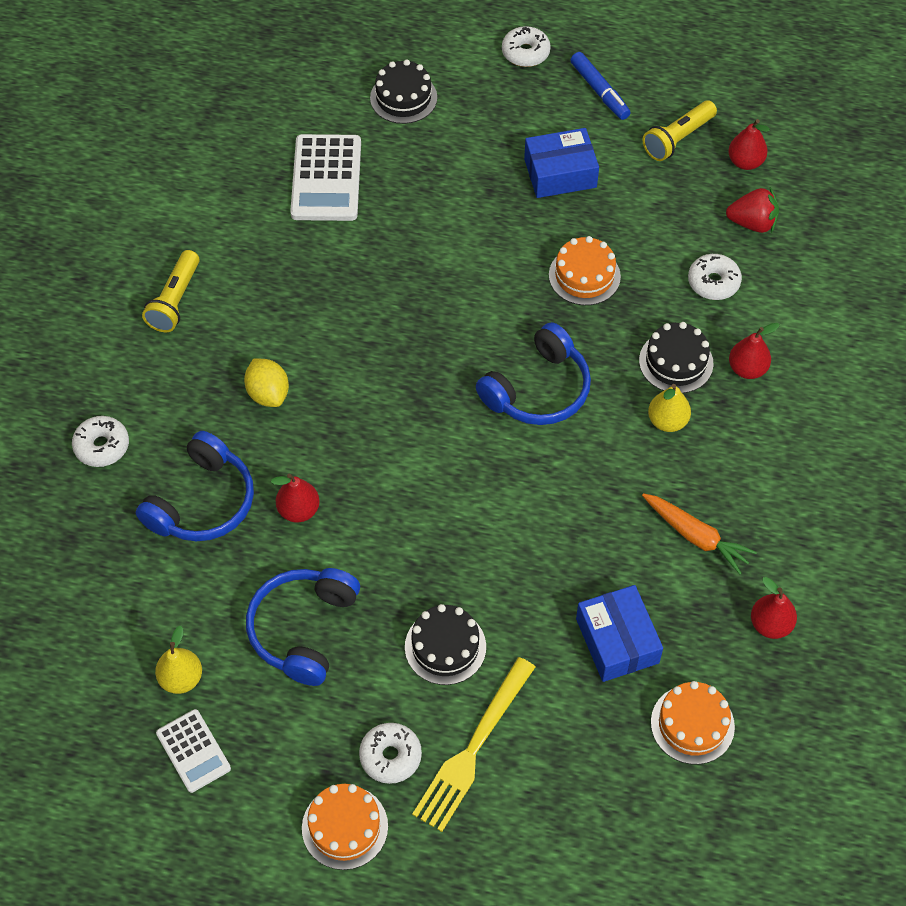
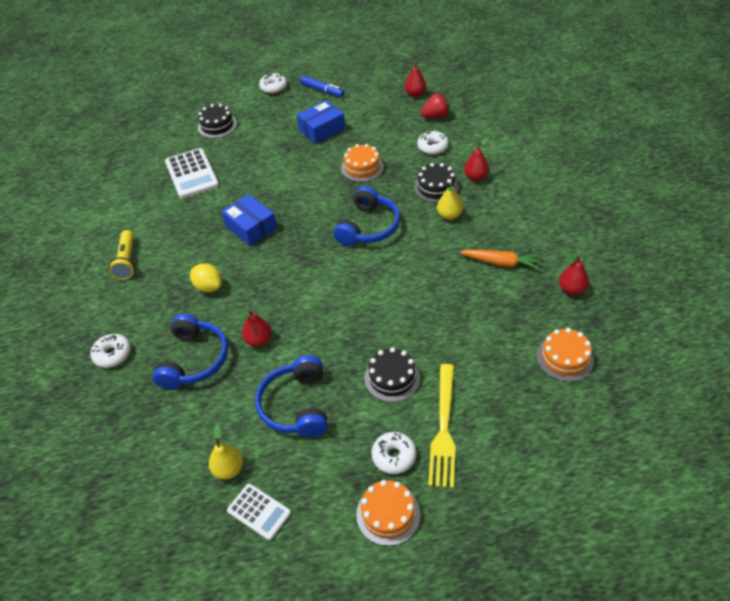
camera: 20 degrees left, 10 degrees down
blue box [576,585,663,682] -> blue box moved to [221,194,277,246]
yellow flashlight [643,100,717,161] -> none

